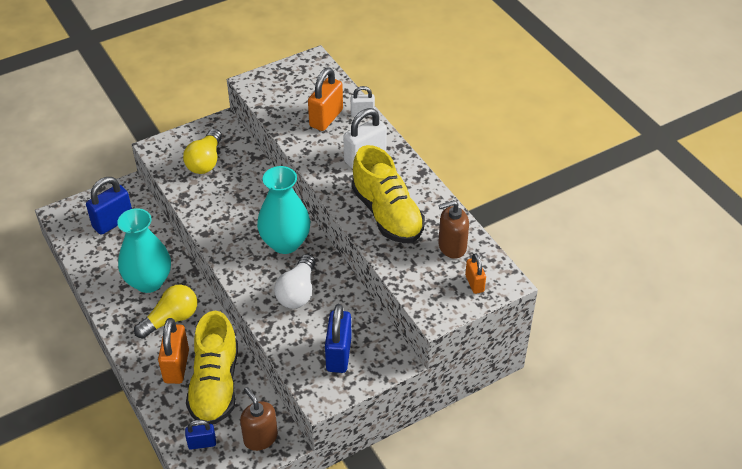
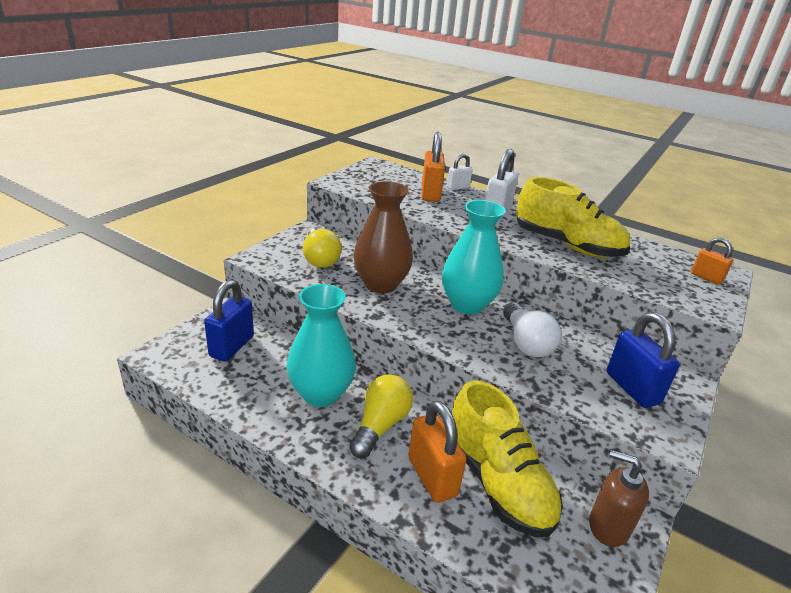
camera: 30 degrees left, 15 degrees down
blue padlock [185,420,216,450] -> none
brown soap dispenser [438,200,469,259] -> none
none -> brown vase [353,181,413,293]

